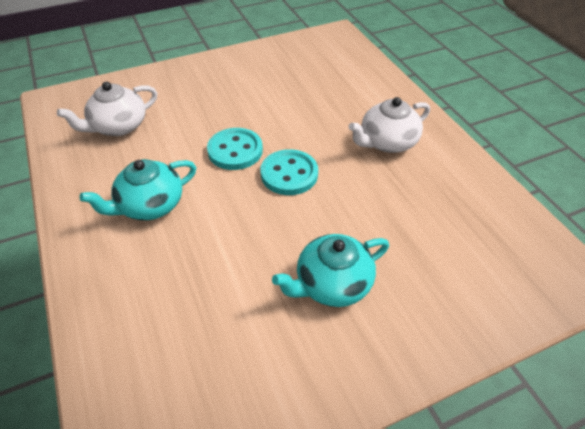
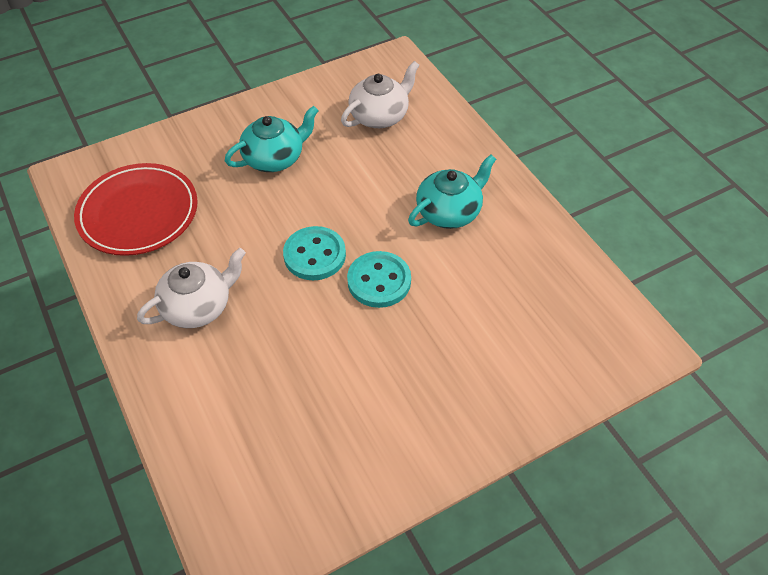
camera: 175 degrees right, 5 degrees up
white teapot [57,82,157,136] -> white teapot moved to [341,61,420,128]
none -> red plate [74,163,198,256]

